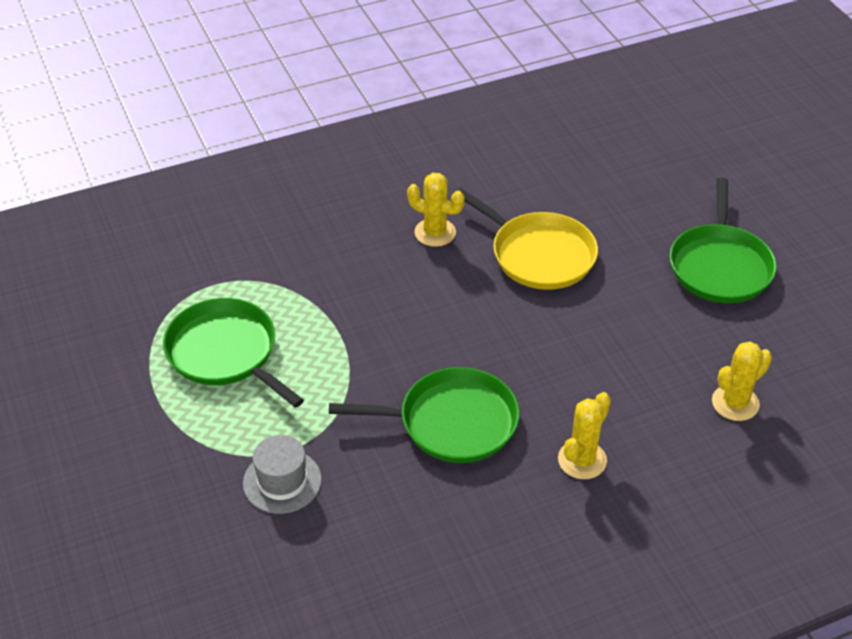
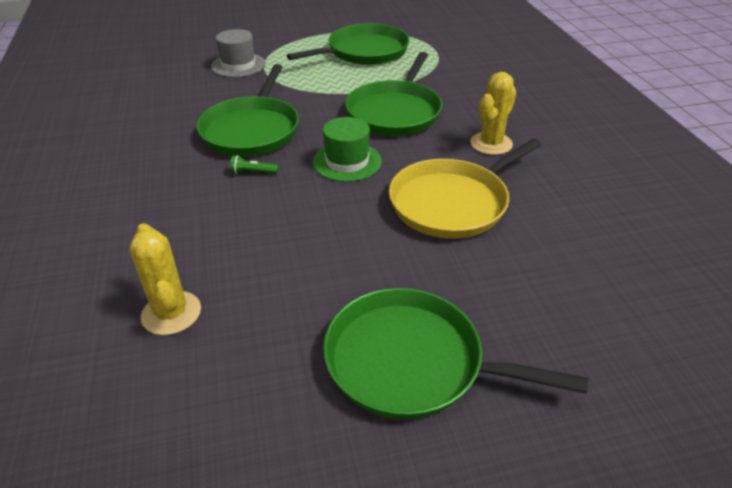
camera: 100 degrees right, 5 degrees down
yellow cactus [558,392,611,479] -> none
none -> green flashlight [230,155,278,174]
none -> green hat [313,117,382,182]
none -> green pan [345,52,442,136]

